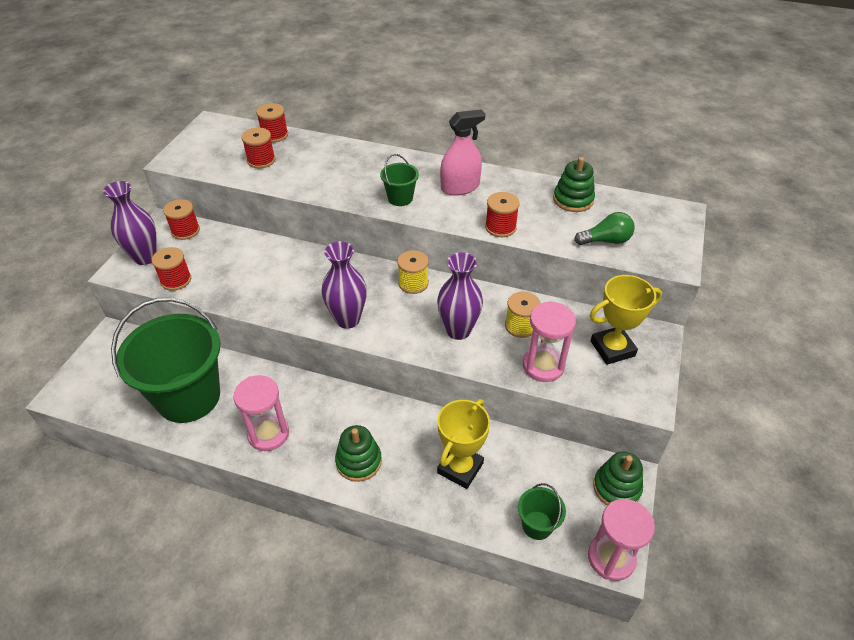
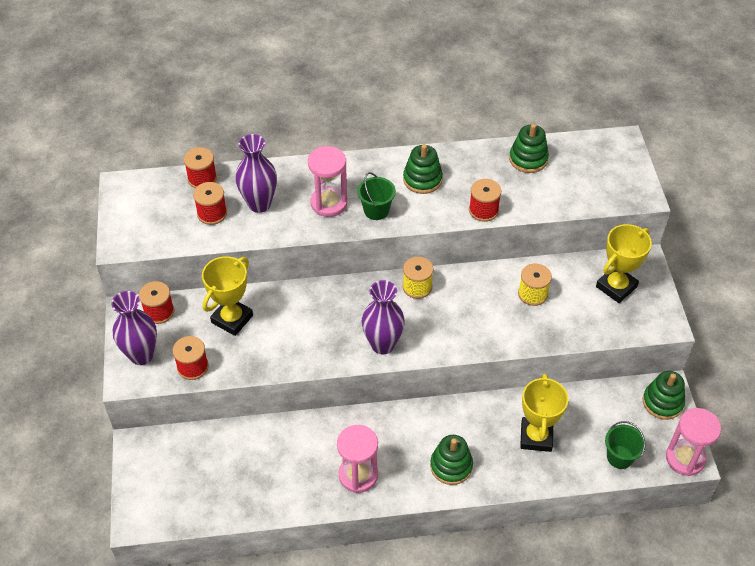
camera: 25 degrees left, 5 degrees up
green bucket [111,297,220,423] -> none
purple vase [437,252,483,340] -> purple vase moved to [235,134,277,213]
pink spray bottle [440,109,485,195] -> green stacking toy [403,144,443,194]
pink hourglass [523,301,576,382] -> pink hourglass moved to [308,146,348,217]
green light bulb [574,212,635,245] -> none
none -> yellow trophy [202,256,253,336]

